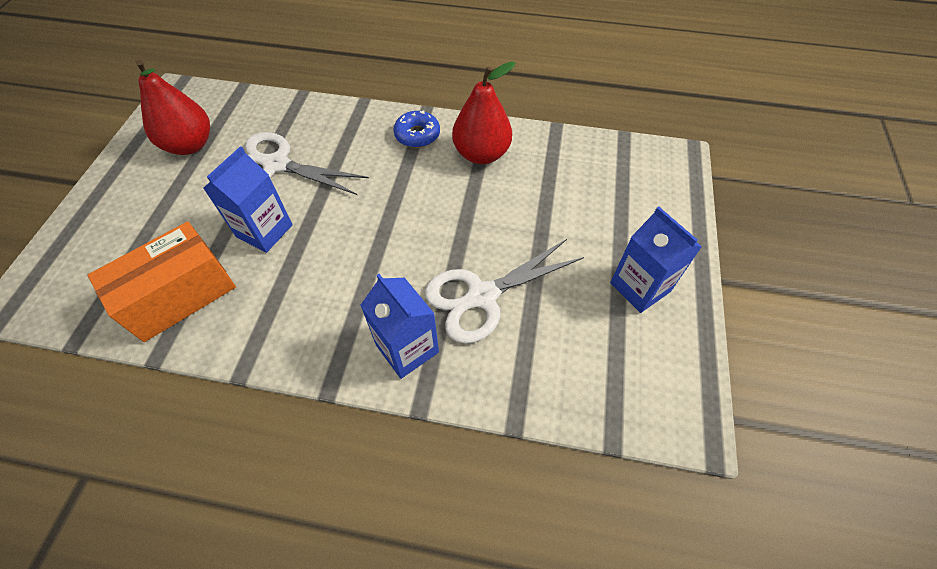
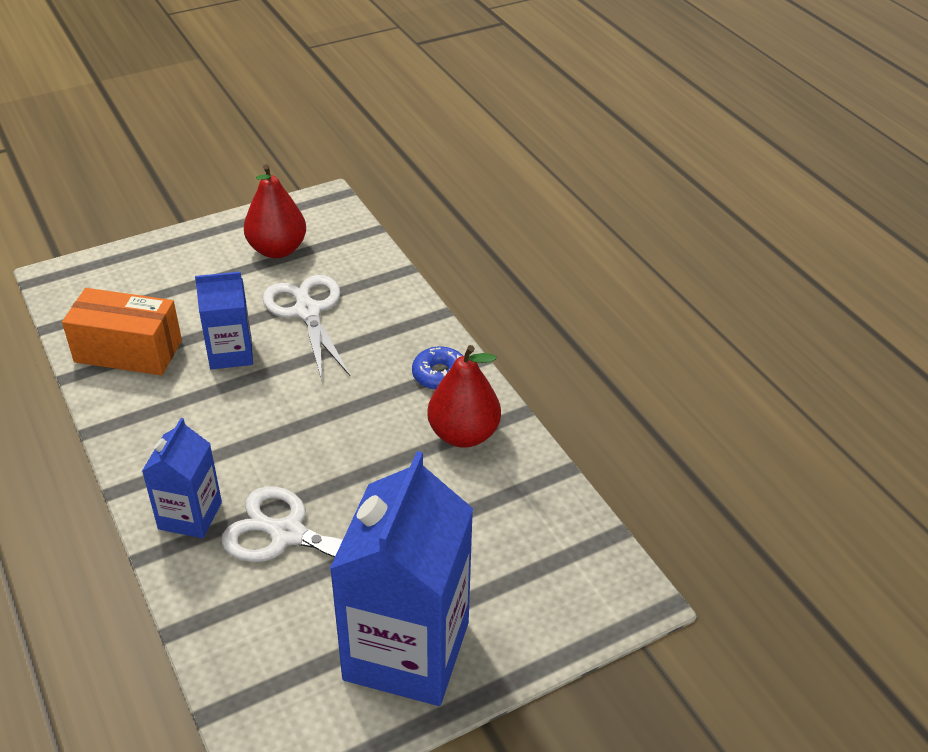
camera: 50 degrees right, 15 degrees down
blue carton [610,206,702,313] -> blue carton [330,451,473,706], size x1.88

